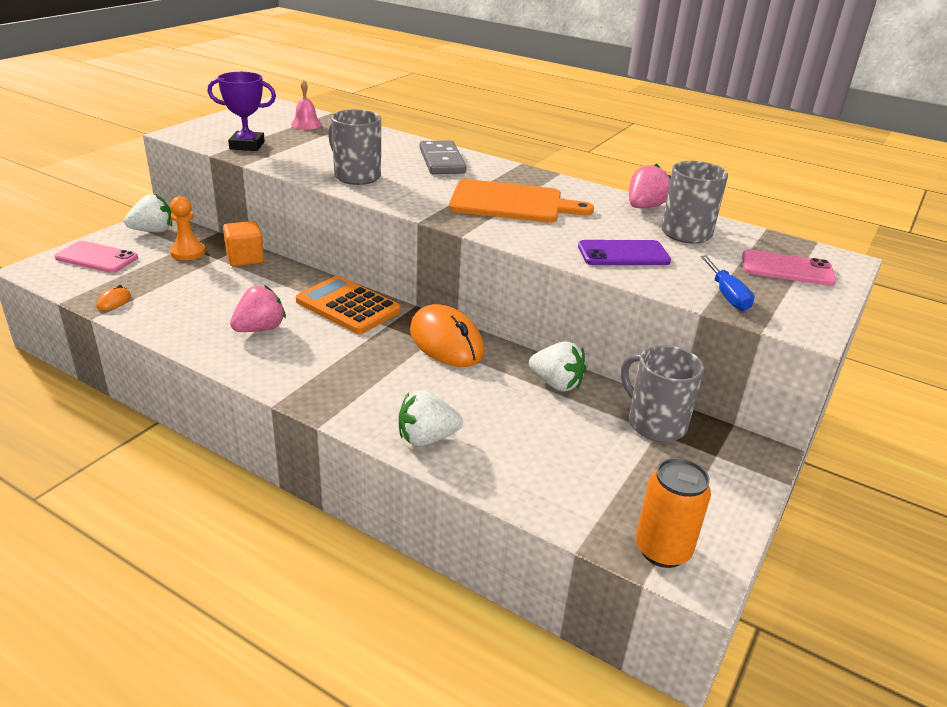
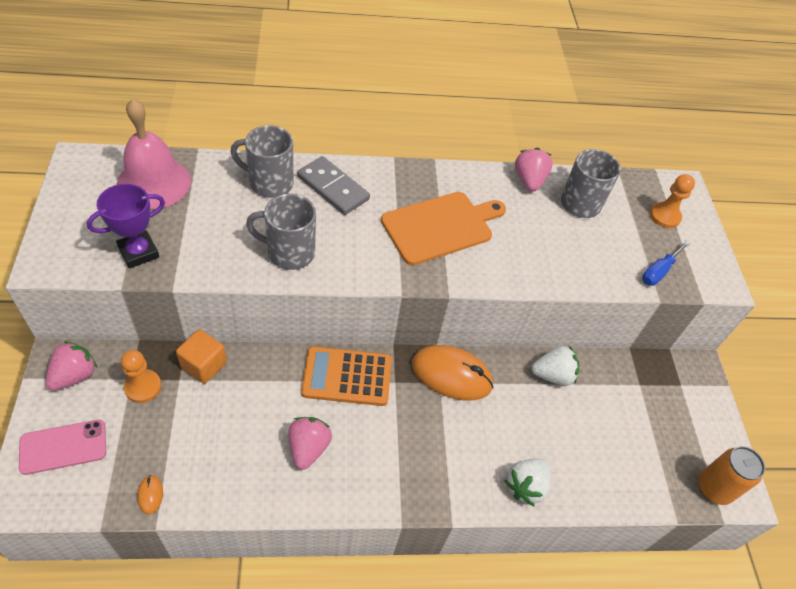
camera: 40 degrees left, 20 degrees up
white strawberry [124,194,172,233] -> pink strawberry [45,341,97,391]
pink bell [291,80,322,129] -> pink bell [116,98,191,209], size x2.14
purple phone [578,240,671,265] -> none
grey mug [621,345,704,442] -> grey mug moved to [231,125,294,198]
blue screwdriver [700,256,754,311] -> blue screwdriver turned 90 degrees clockwise [642,241,690,286]
pink phone [742,249,836,286] -> orange pawn [650,174,695,228]

